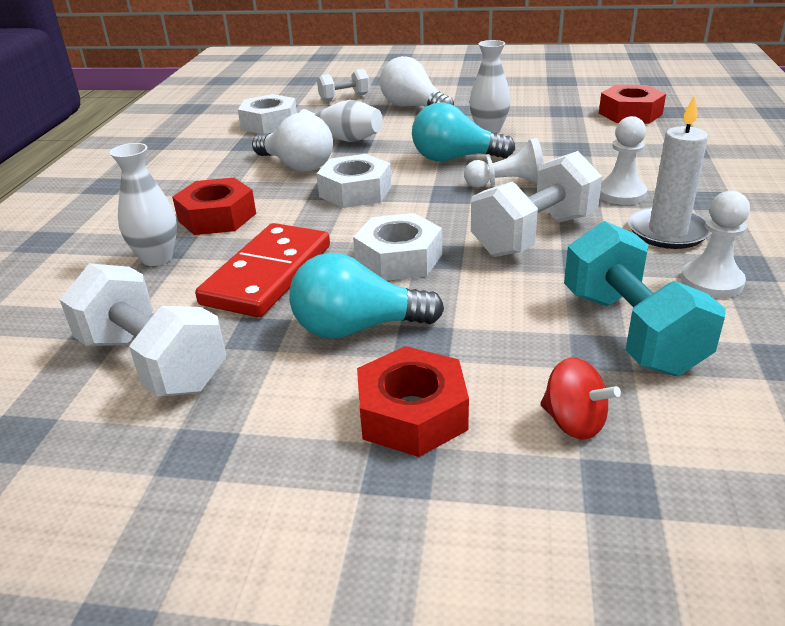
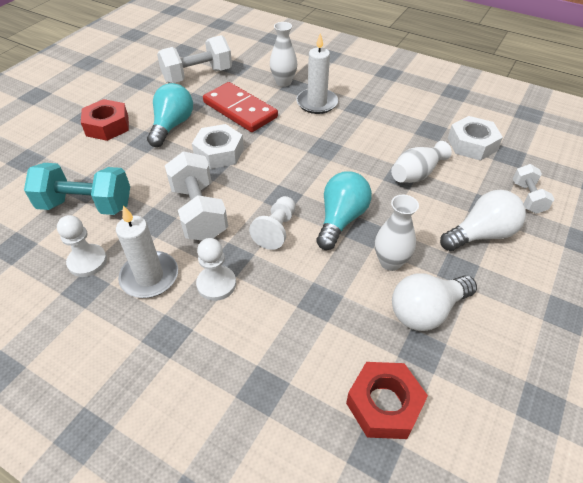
camera: 110 degrees right, 15 degrees up
red nut [172,178,256,235] -> white candle [296,33,338,114]
white light bulb [252,113,333,172] -> white light bulb moved to [392,273,477,331]
white nut [317,154,392,208] -> none
red spinning top [540,357,621,440] -> none

